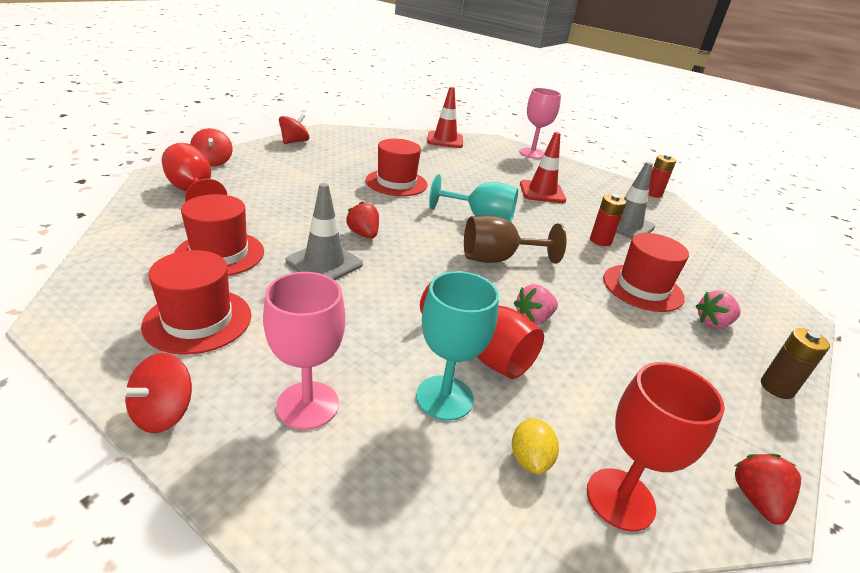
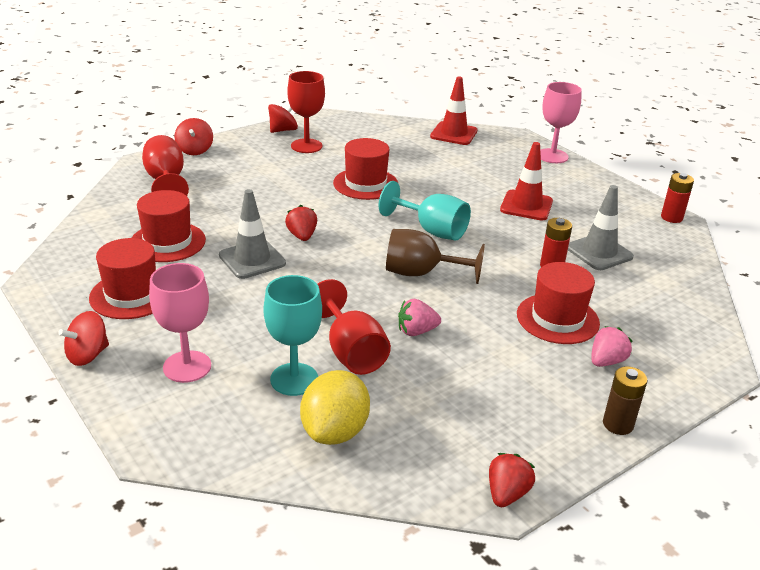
camera: 20 degrees right, 0 degrees up
yellow lemon [512,418,559,475] -> yellow lemon [300,370,370,445], size x1.85
red goblet [587,362,725,531] -> red goblet moved to [287,71,325,153]
pink strawberry [696,290,741,328] -> pink strawberry turned 135 degrees clockwise [591,326,633,367]

